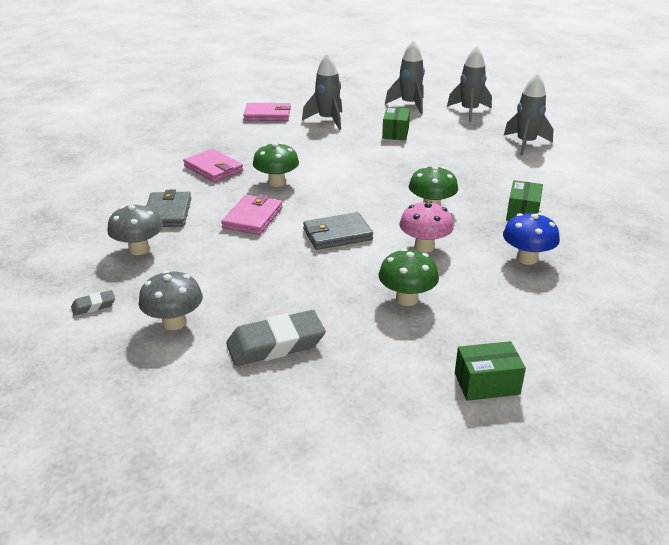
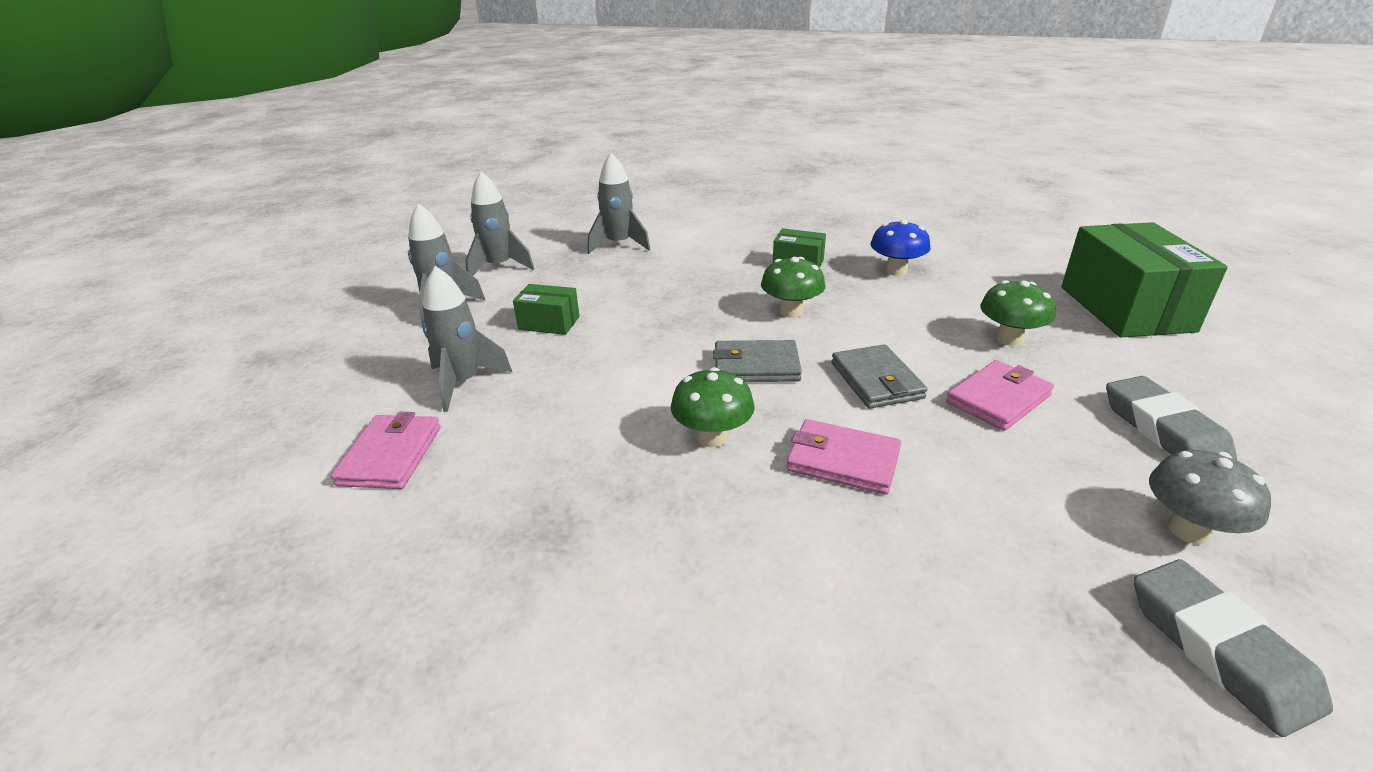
camera: 85 degrees left, 0 degrees up
grey eraser [71,290,115,316] -> grey eraser [1134,559,1333,737], size x2.08
grey mushroom [107,203,163,255] -> none
grey wallet [146,190,191,227] -> grey wallet moved to [713,340,802,382]
pink wallet [183,149,243,182] -> pink wallet moved to [946,360,1054,431]
pink mushroom [399,201,454,253] -> none
green box [455,341,526,401] -> green box [1061,222,1228,337], size x2.08

